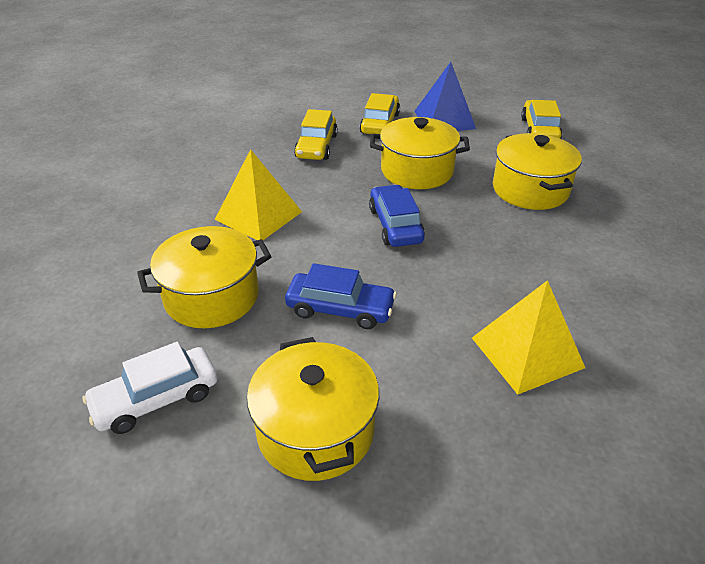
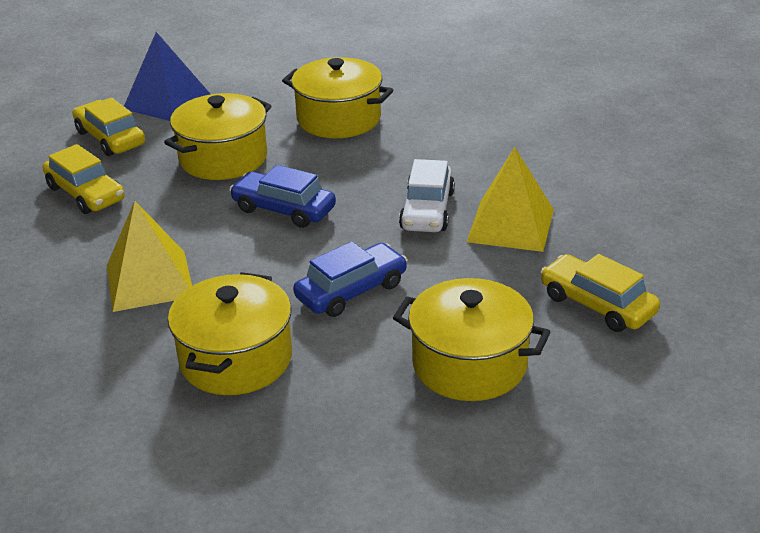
camera: 50 degrees left, 5 degrees down
white car [83,342,218,434] -> white car moved to [399,159,455,232]
yellow car [521,100,562,139] -> yellow car moved to [540,254,660,332]

